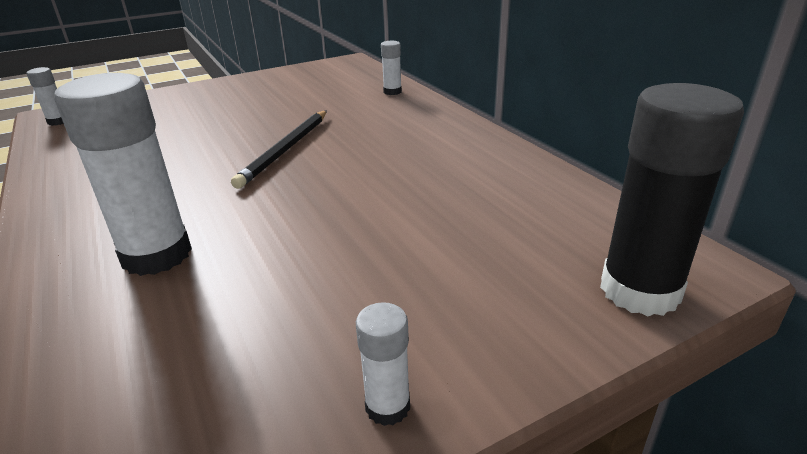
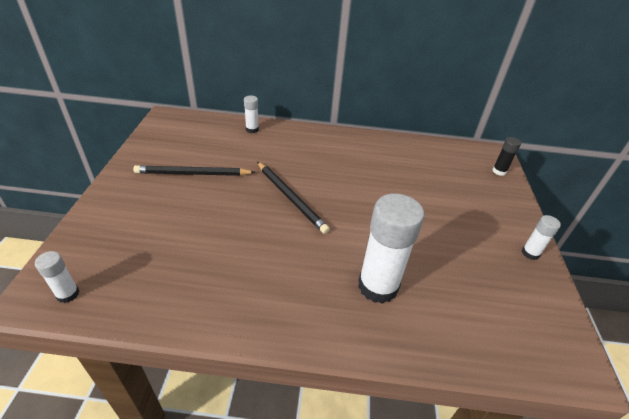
camera: 60 degrees left, 10 degrees up
black glue stick [600,83,744,316] -> black glue stick [492,137,521,176], size x0.47
none -> black pencil [133,165,255,176]

